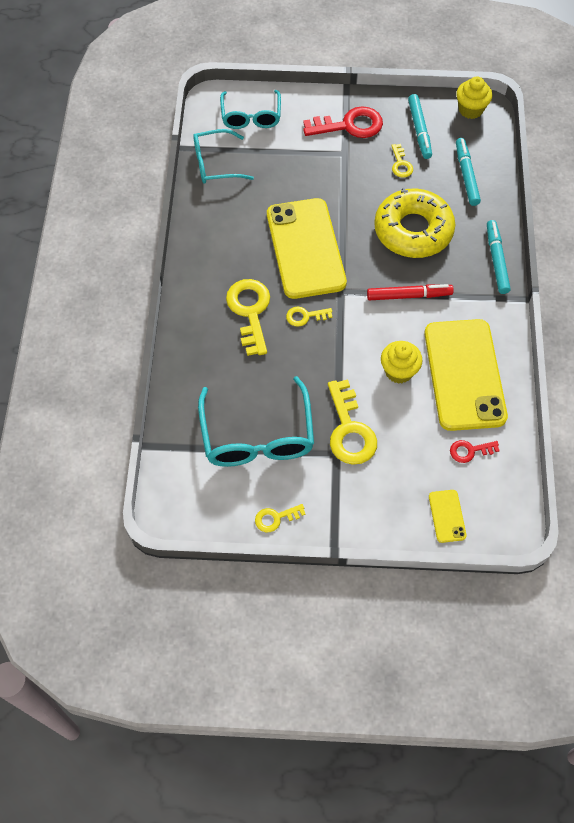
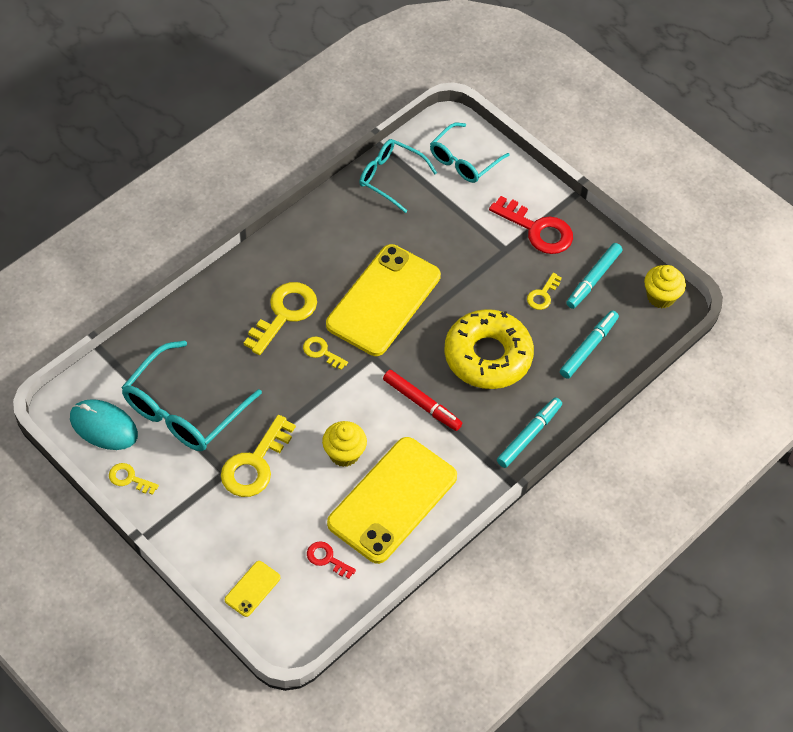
camera: 40 degrees right, 5 degrees down
none -> turquoise mouse [70,399,138,450]

